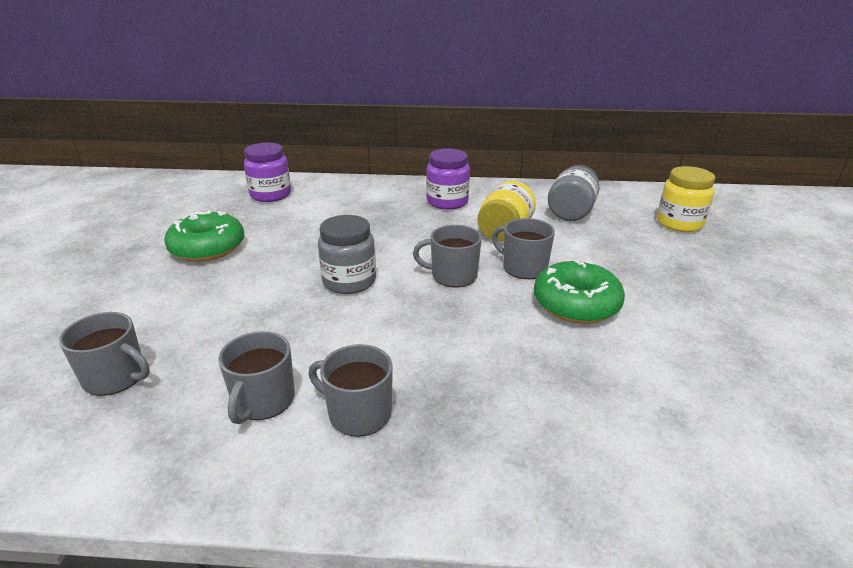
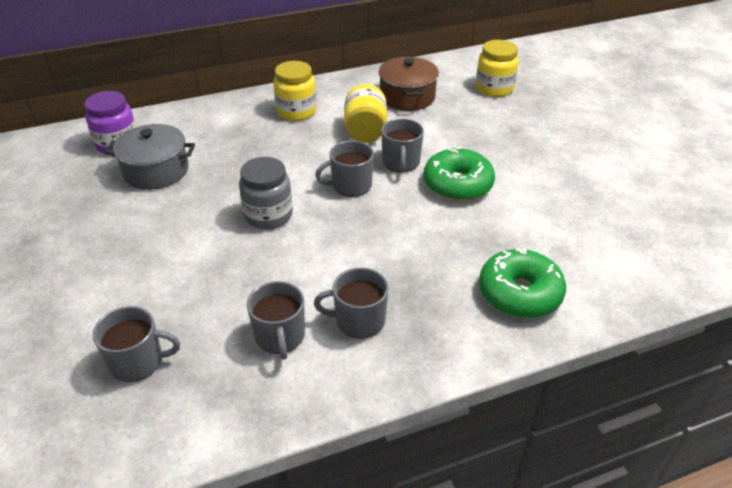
camera: 25 degrees left, 10 degrees up
green donut [164,210,244,262] -> green donut moved to [479,248,566,318]
purple jar [426,148,470,210] -> yellow jar [273,61,316,121]
grey mug [492,218,555,279] -> grey mug turned 105 degrees counterclockwise [381,118,424,173]
grey jar [548,165,599,221] -> brown pot [378,57,439,111]
none -> grey pot [105,124,195,190]

